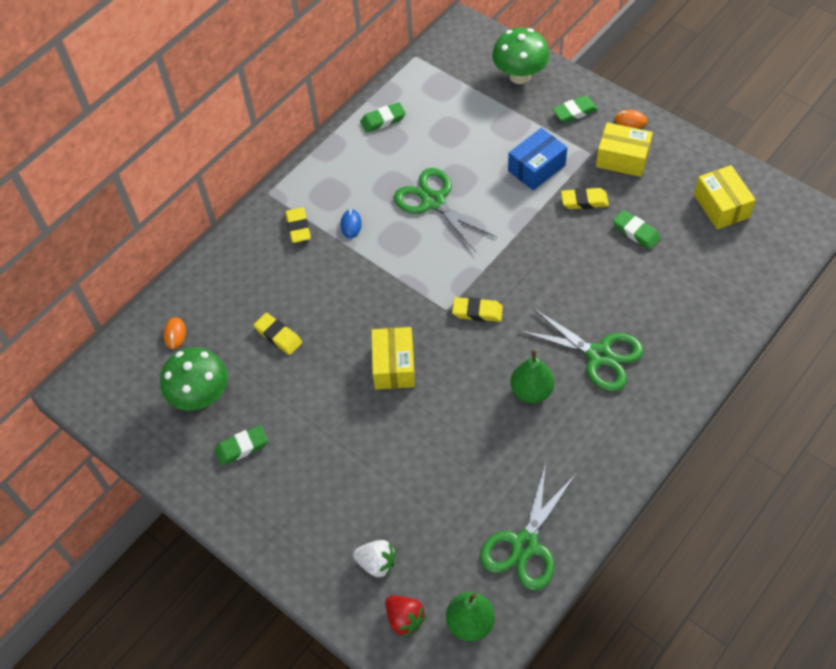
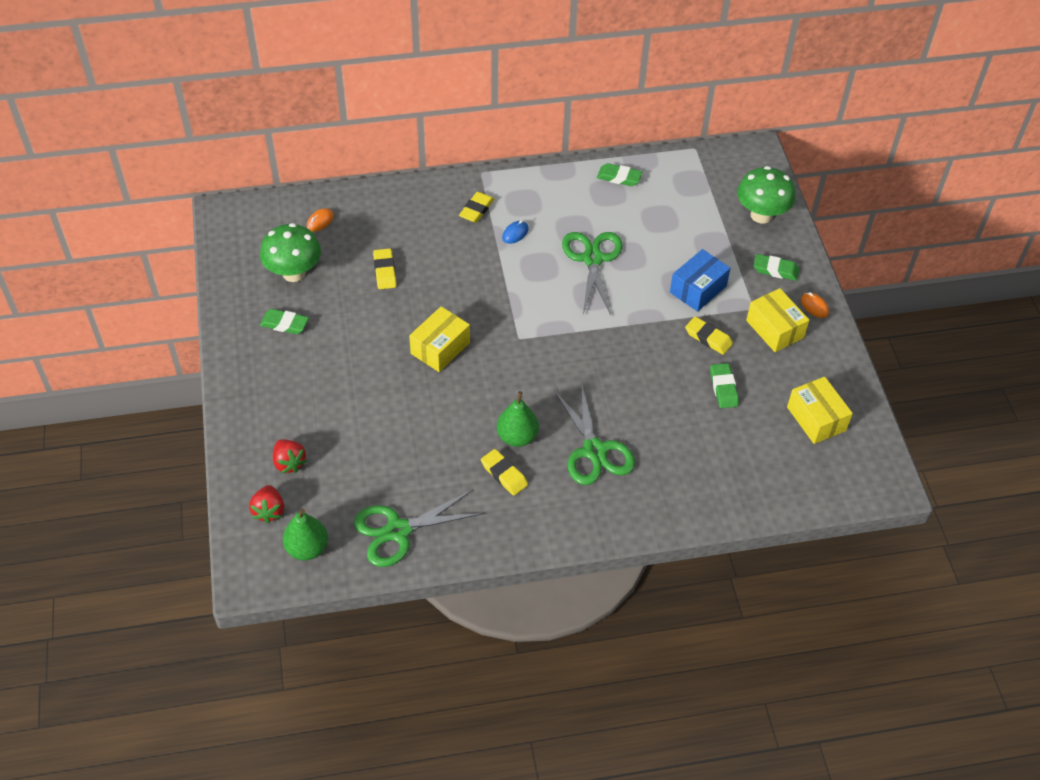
camera: 35 degrees right, 5 degrees down
white strawberry [353,540,396,578] -> red strawberry [273,439,307,473]
yellow eraser [452,297,503,322] -> yellow eraser moved to [481,449,528,496]
blue box [508,128,567,191] -> blue box turned 45 degrees counterclockwise [670,249,731,312]
yellow box [694,165,756,229] -> yellow box turned 45 degrees counterclockwise [787,377,853,444]

